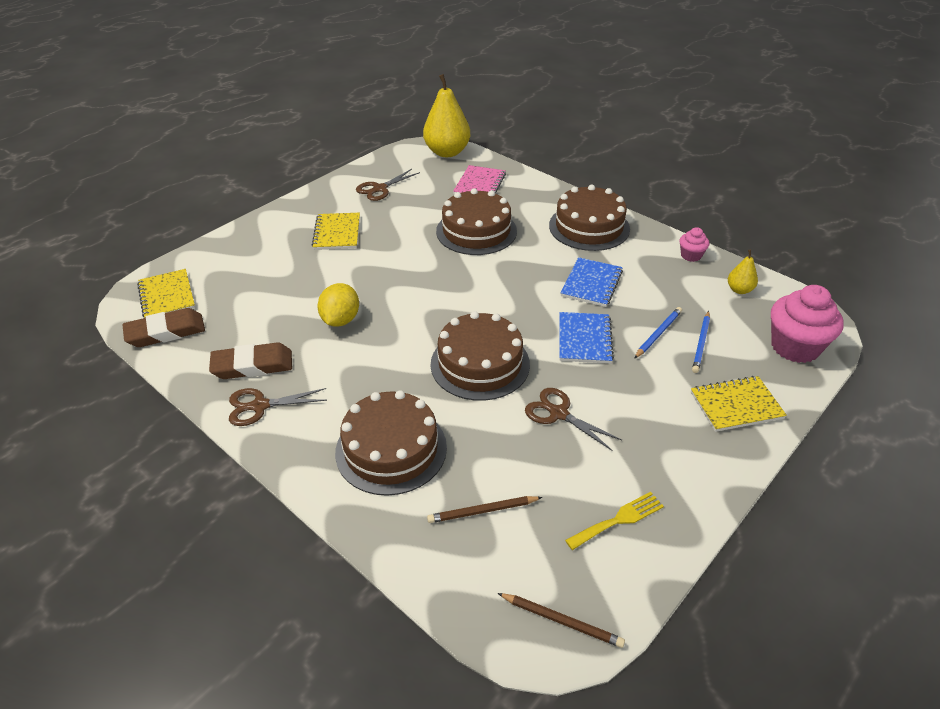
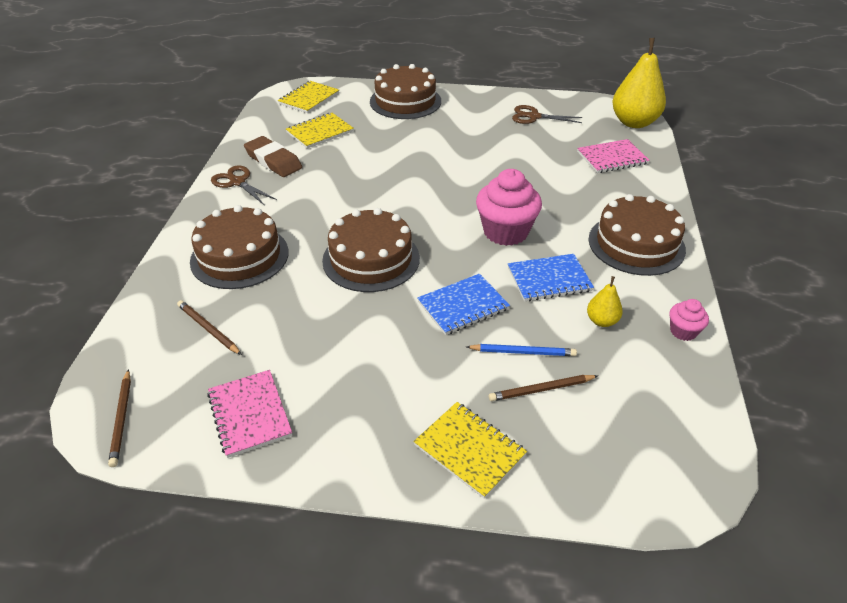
camera: 55 degrees right, 0 degrees up
brown eraser [123,308,205,347] -> none
yellow notebook [312,213,360,250] -> yellow notebook moved to [286,113,354,149]
yellow lemon [318,283,359,327] -> none
brown cake [436,188,517,255] -> brown cake moved to [370,64,441,119]
brown scissors [525,388,622,450] -> none
yellow fork [565,492,664,550] -> pink notebook [207,370,292,458]
blue pencil [692,311,710,373] -> brown pencil [489,375,598,401]
yellow pear [728,250,758,294] -> yellow pear moved to [587,276,623,327]
pink cupcake [771,285,844,363] -> pink cupcake moved to [476,169,542,246]

